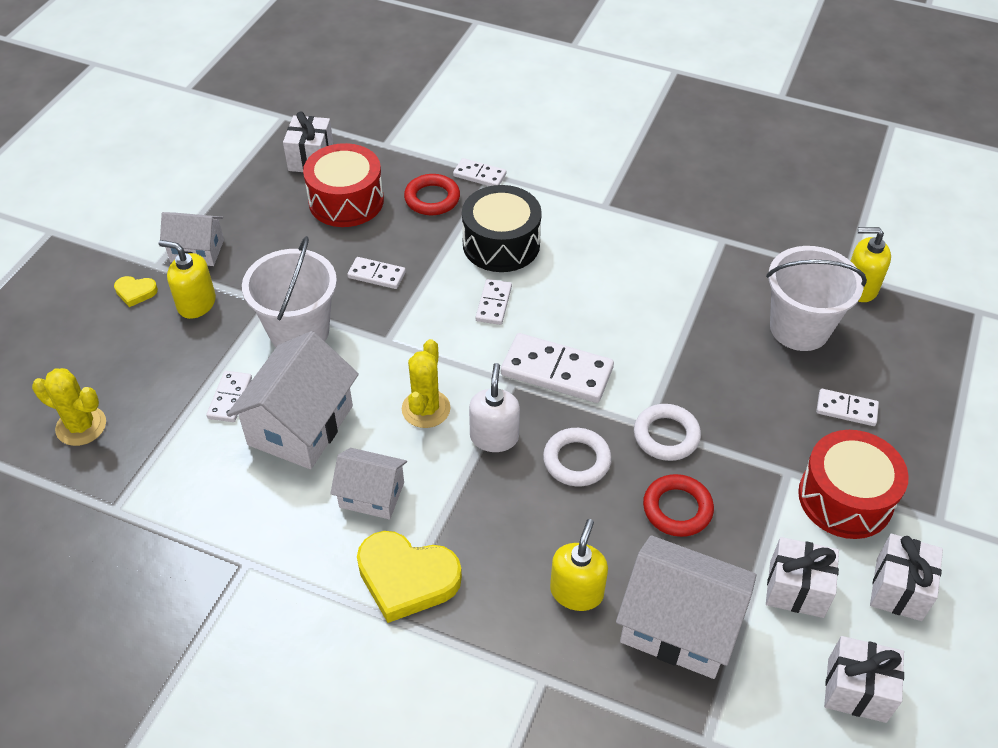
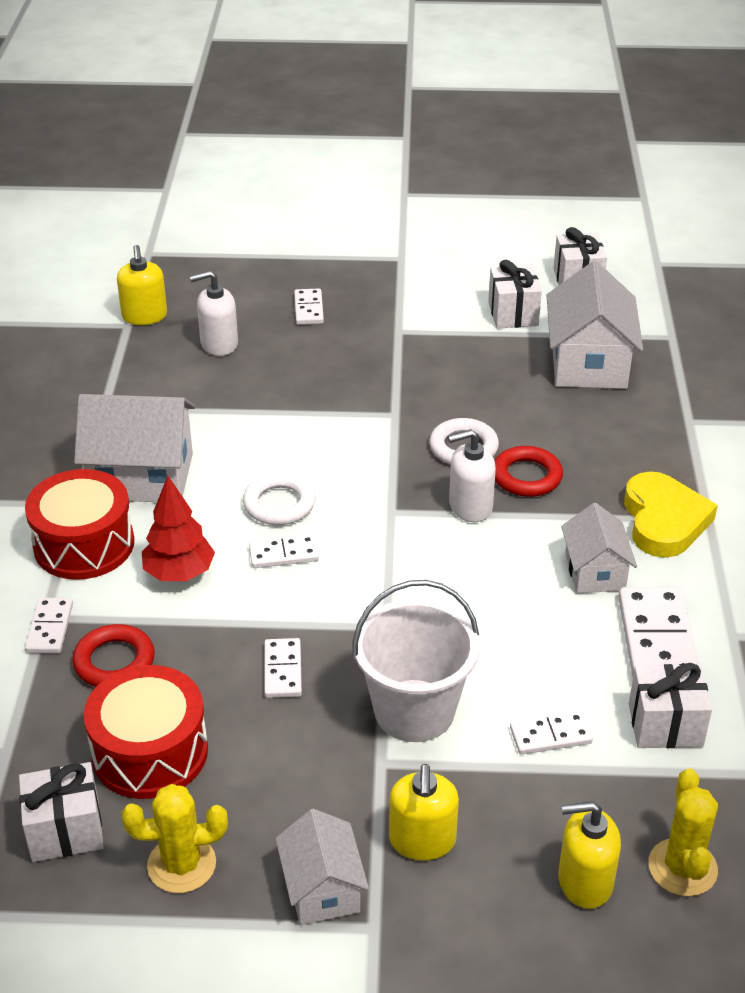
camera: 110 degrees left, 10 degrees down
yellow heart [114,276,158,307] -> none
white house [227,331,359,469] -> white house moved to [74,394,196,502]
yellow cactus [402,339,451,428] -> yellow cactus moved to [121,784,228,893]
black drum [462,185,542,272] -> red tree [142,476,215,581]
white domino [501,333,614,403] -> white domino moved to [618,587,699,677]
yellow soap dispenser [550,519,608,611] -> yellow soap dispenser moved to [558,801,621,909]
white ring [634,404,701,461] -> white ring moved to [243,472,315,525]
red ring [643,474,714,537] -> red ring moved to [495,446,563,497]
white bucket [766,246,867,351] -> white soap dispenser [190,271,238,356]
red drum [798,430,909,539] -> red drum moved to [25,469,134,580]
white gift [870,534,943,621] -> white gift moved to [629,663,712,748]

